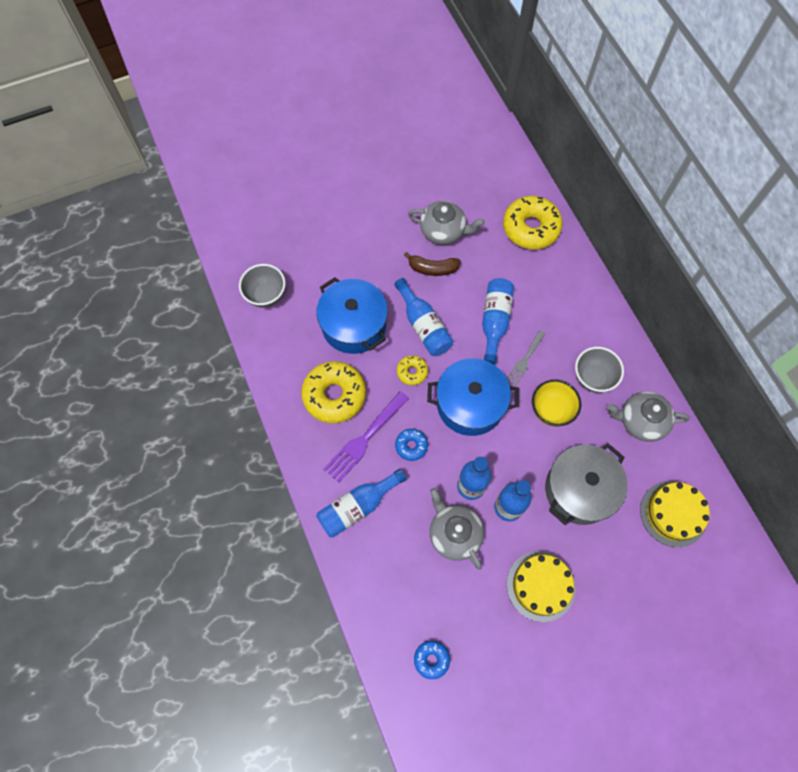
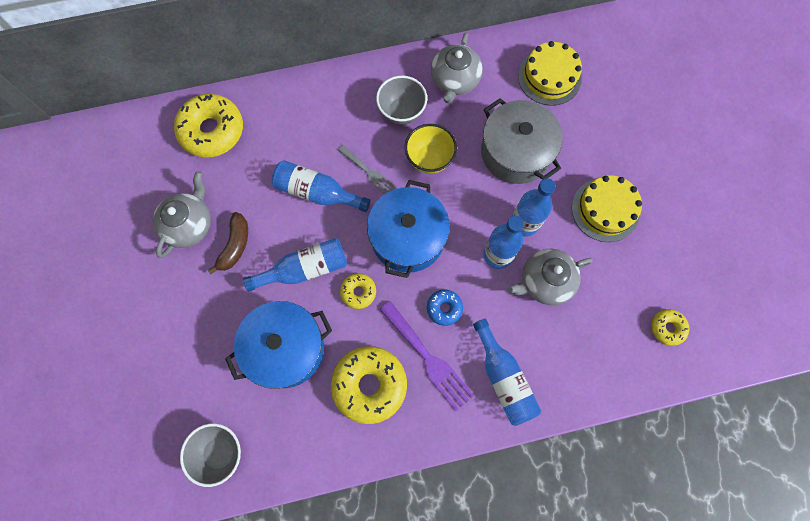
camera: 80 degrees left, 5 degrees up
blue donut [414,641,450,679] -> yellow donut [651,309,689,346]

